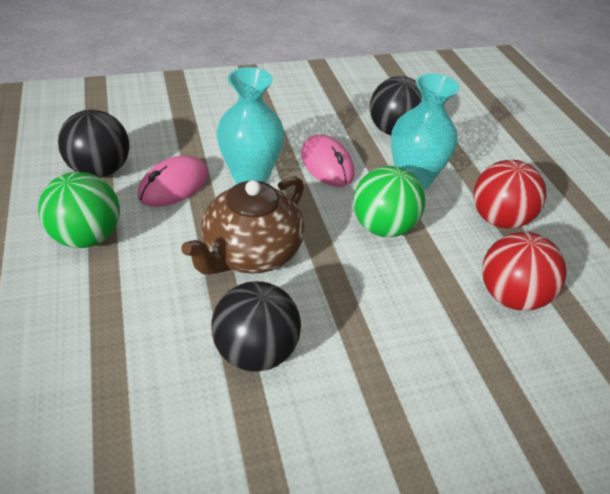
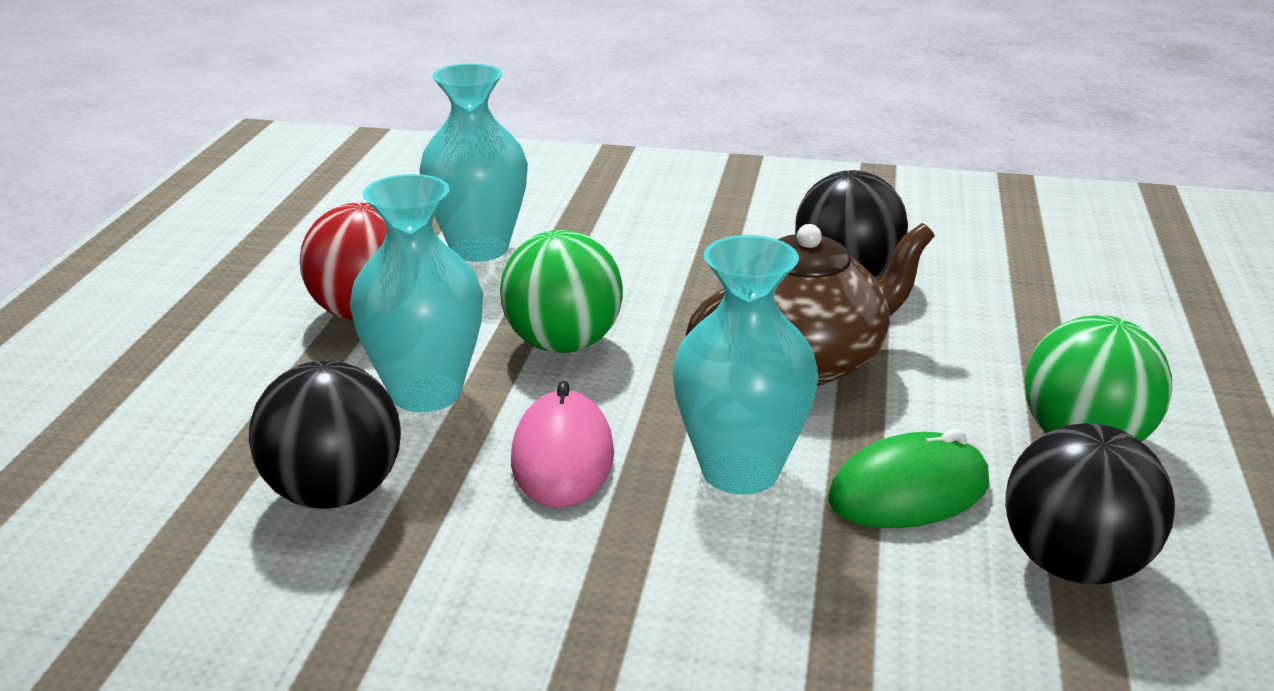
camera: 150 degrees left, 15 degrees down
pink mouse [138,155,208,207] -> green mouse [828,429,989,528]
red ball [482,232,566,311] -> turquoise vase [419,63,528,262]

